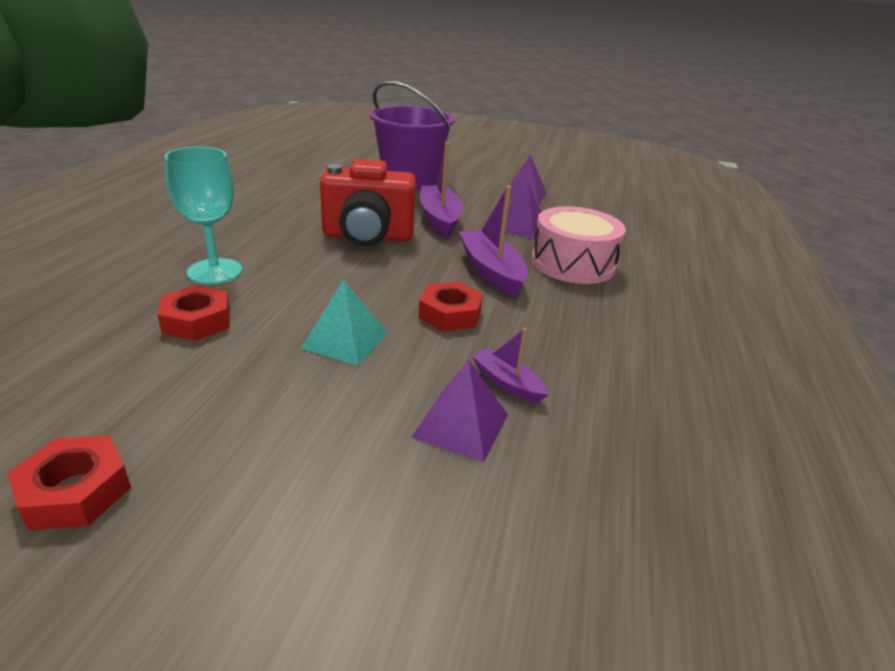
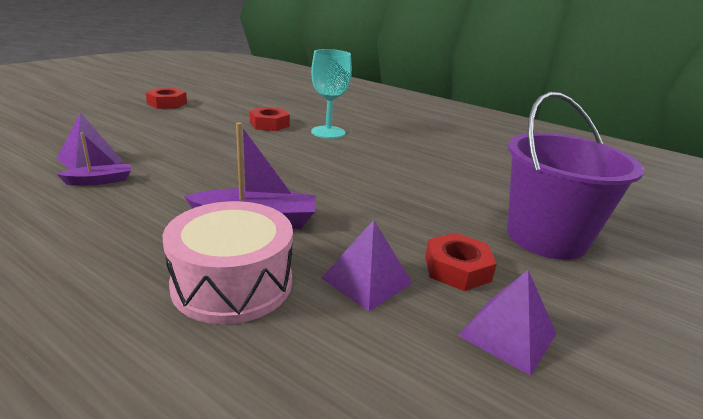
camera: 110 degrees right, 5 degrees down
turquoise pyramid [301,280,388,366] -> none
red camera [320,159,416,246] -> none
red nut [419,281,483,332] -> red nut moved to [425,233,497,291]
purple boat [420,142,463,238] -> none

